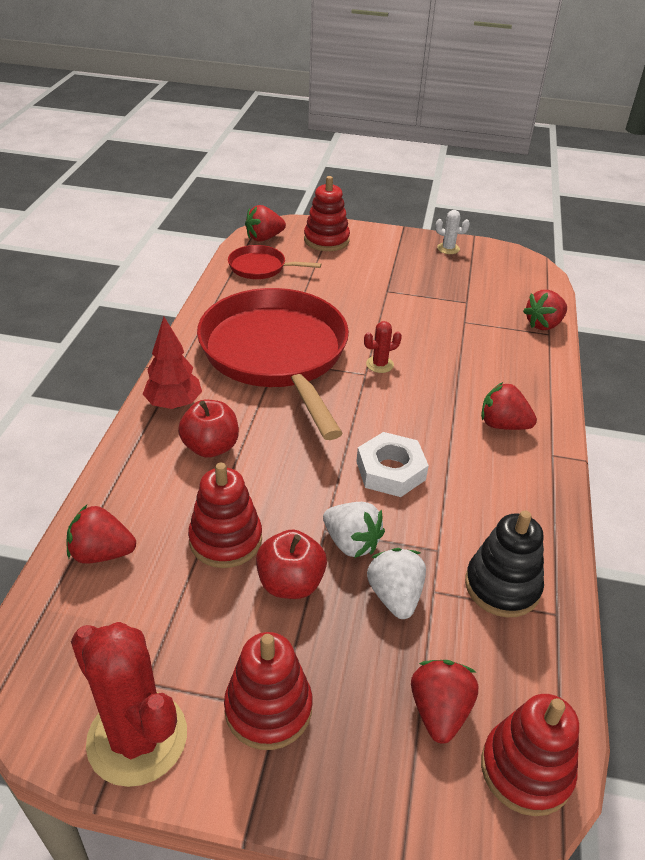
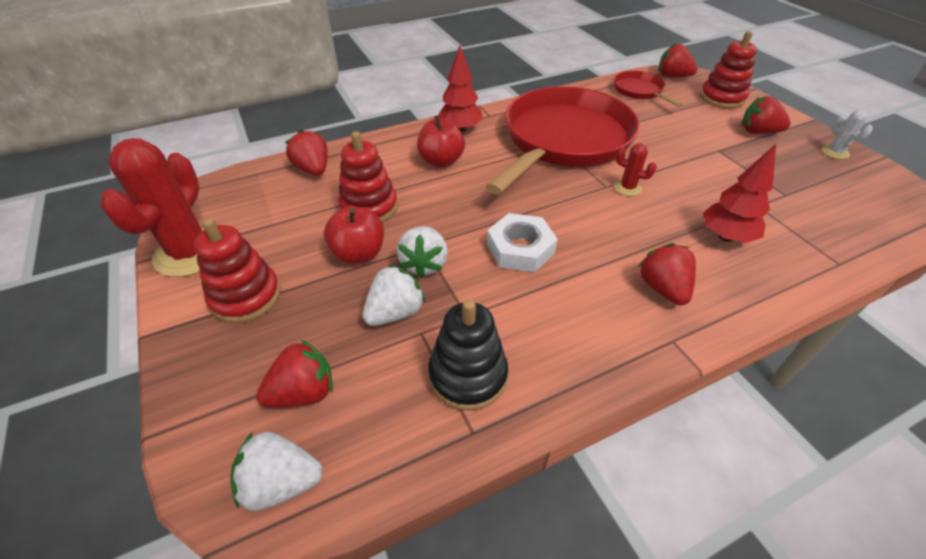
camera: 55 degrees right, 5 degrees up
red stacking toy [481,694,579,816] -> white strawberry [231,431,323,511]
red strawberry [523,290,567,330] -> red strawberry moved to [741,96,791,134]
none -> red tree [703,144,776,243]

